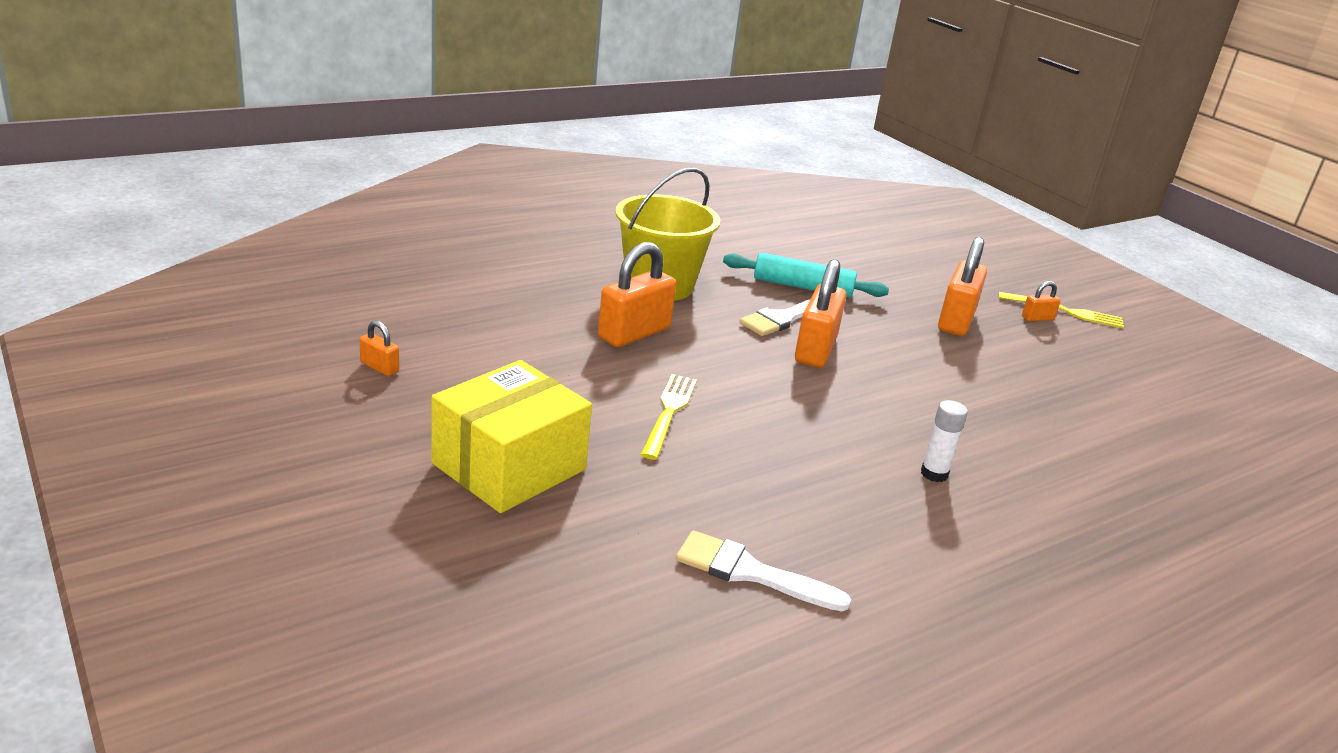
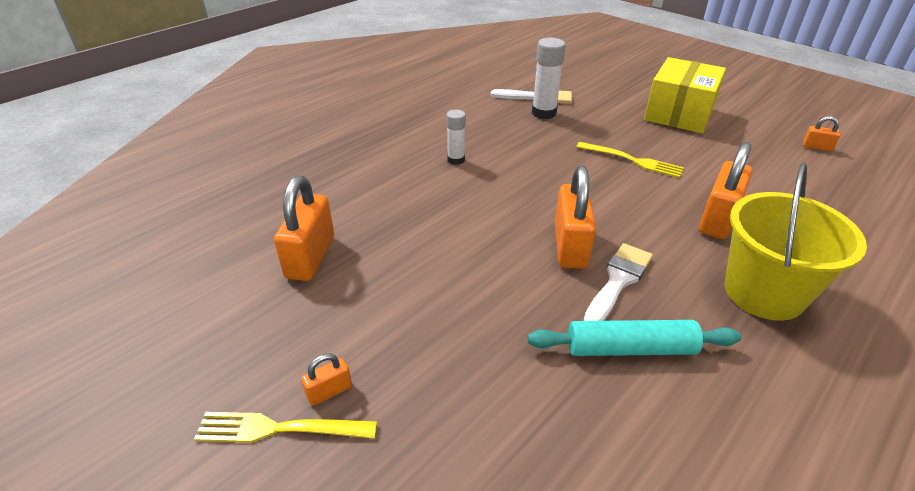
camera: 170 degrees right, 10 degrees up
yellow fork [640,374,697,460] -> yellow fork turned 60 degrees counterclockwise [576,142,684,178]
orange padlock [938,237,987,336] -> orange padlock moved to [274,176,334,281]
none -> white glue stick [532,38,566,119]

